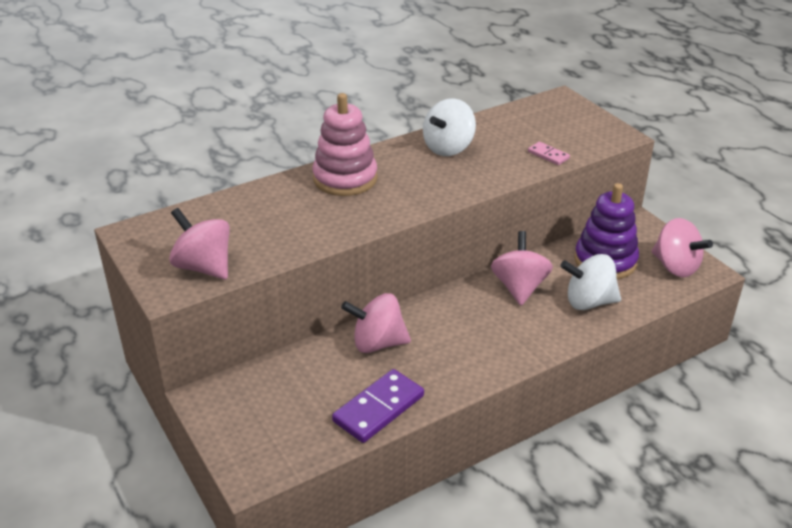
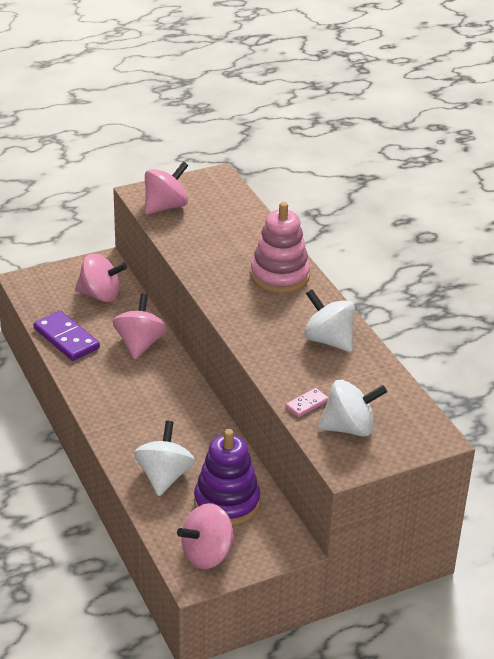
camera: 95 degrees right, 0 degrees up
pink spinning top [491,231,553,306] -> pink spinning top moved to [75,253,127,302]
none -> white spinning top [318,380,387,437]

